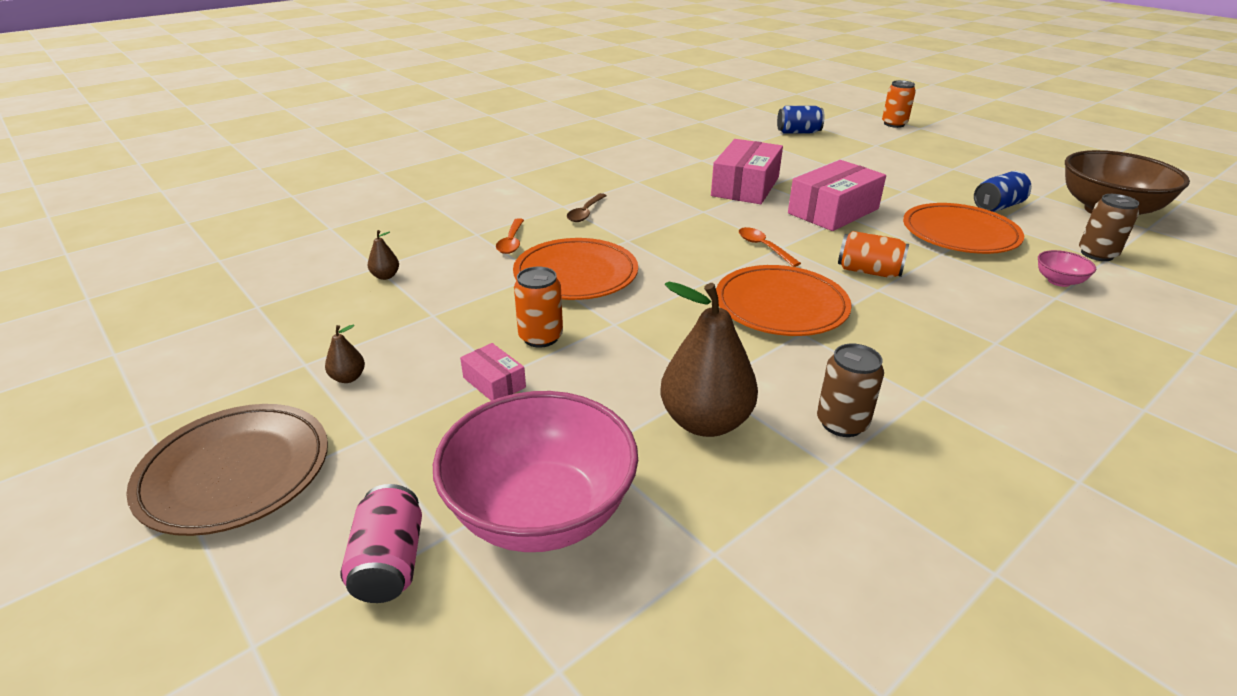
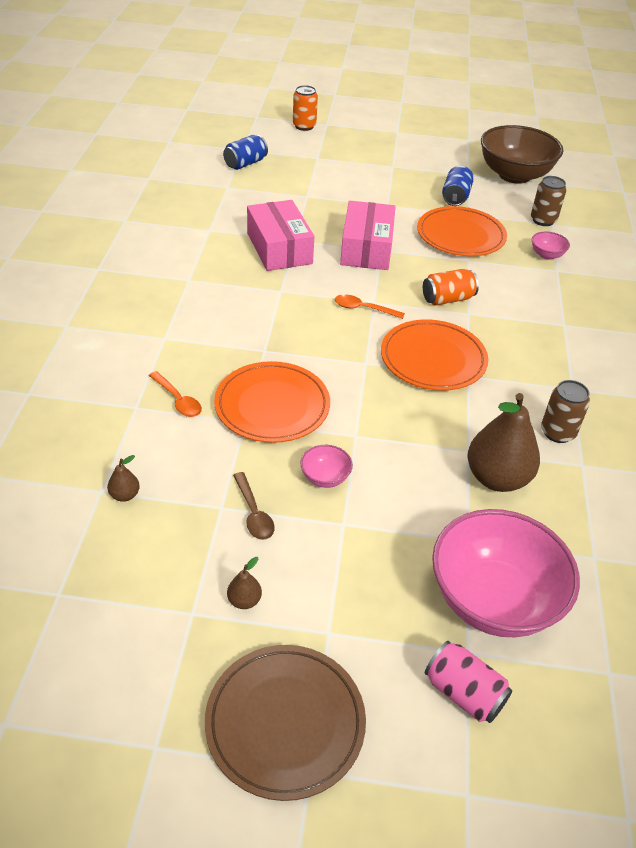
camera: 45 degrees left, 10 degrees up
pink box [460,343,526,401] -> none
orange can [514,267,563,348] -> pink bowl [300,445,353,488]
brown spoon [567,193,607,222] -> brown spoon moved to [233,472,275,540]

